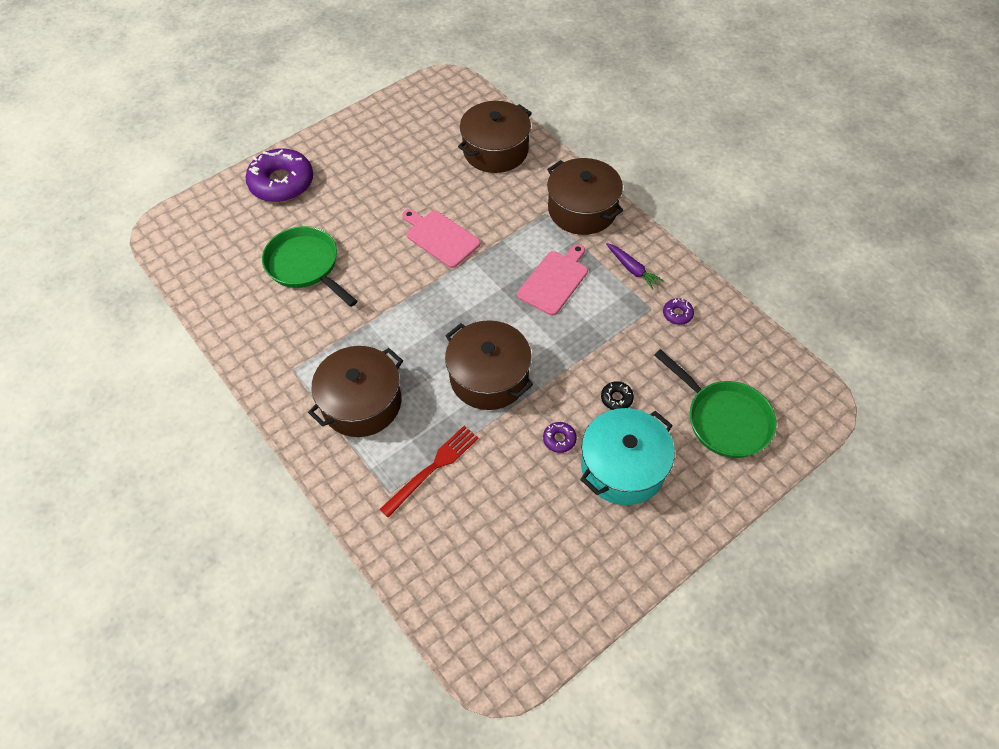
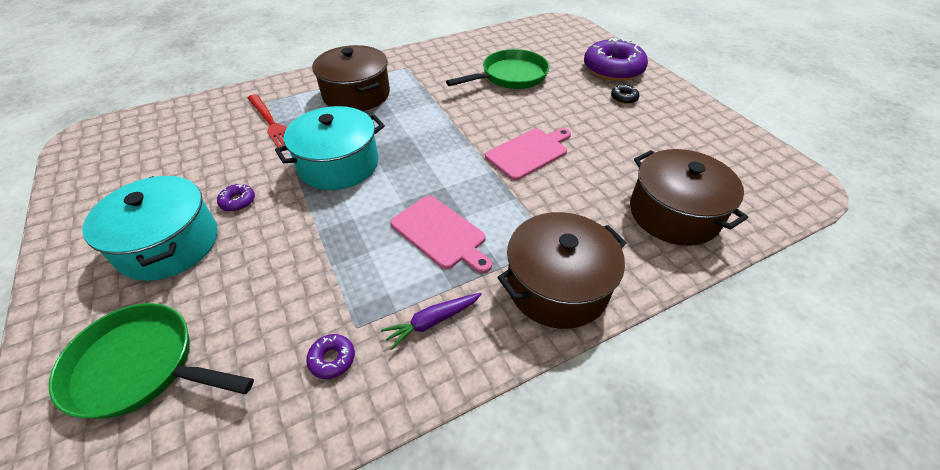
camera: 100 degrees right, 10 degrees down
brown pot [445,320,533,410] -> turquoise pot [275,106,385,190]
black donut [601,381,634,410] -> black donut moved to [611,85,640,104]
green pan [654,349,777,458] -> green pan turned 45 degrees clockwise [49,303,254,419]

